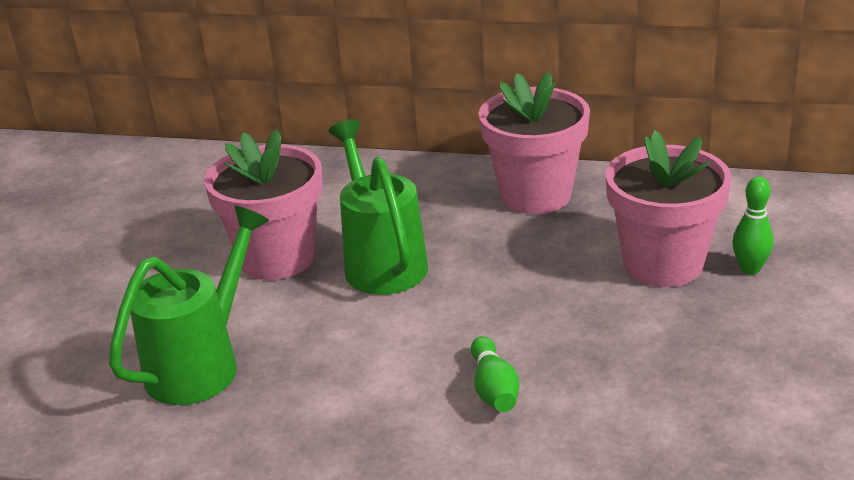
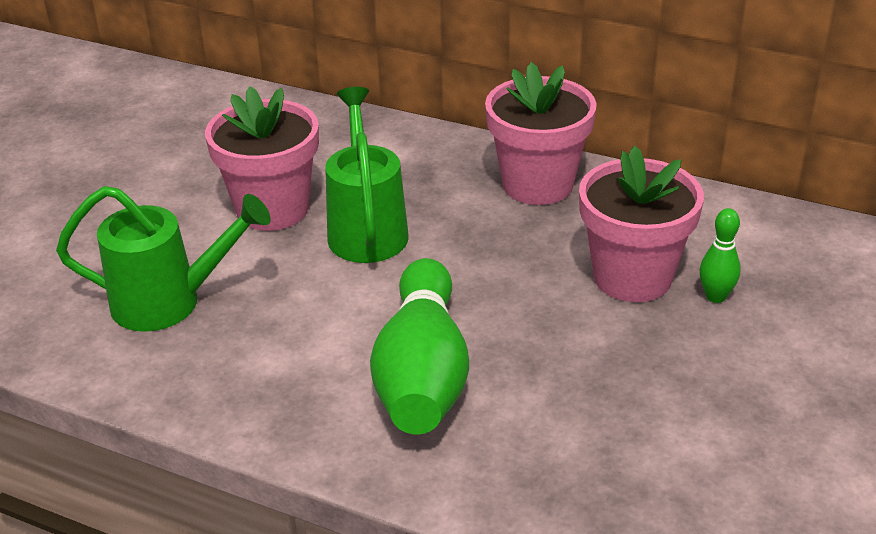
camera: 10 degrees right, 5 degrees up
green watering can [109,206,269,405] -> green watering can turned 45 degrees clockwise [56,186,271,332]
green bowling pin [471,336,520,412] -> green bowling pin [370,258,469,434], size x2.26

